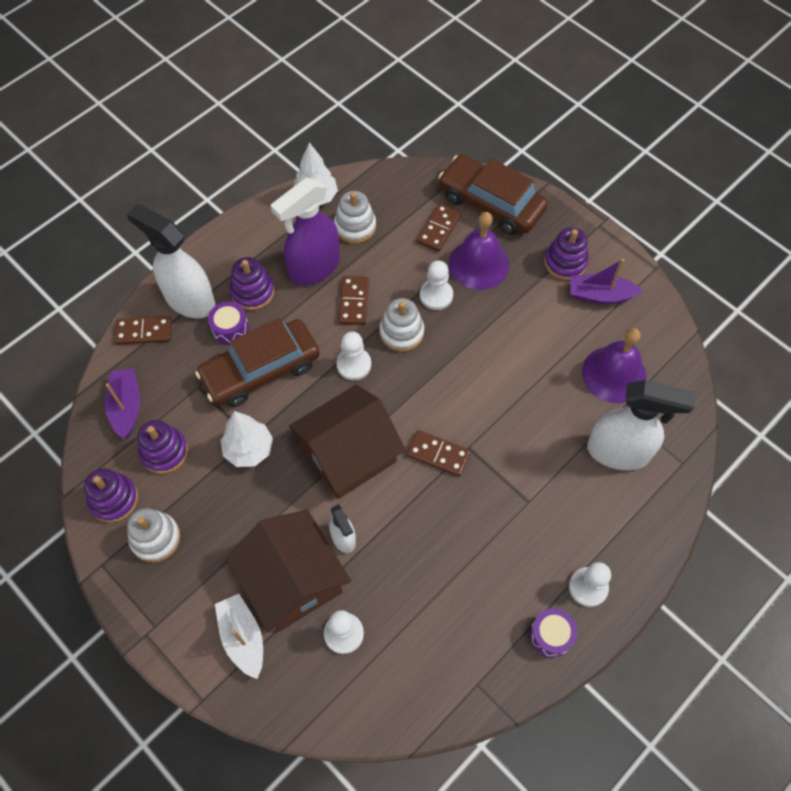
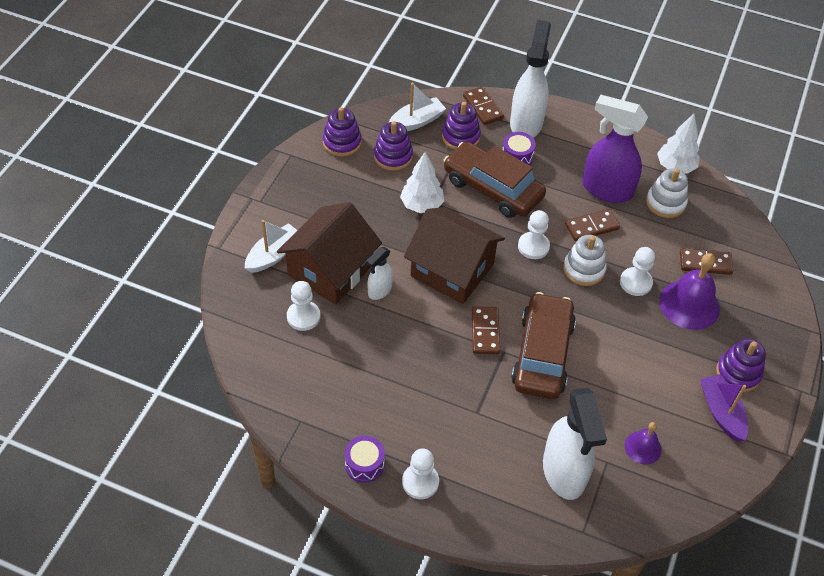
camera: 65 degrees right, 10 degrees down
purple boat [105,368,140,439] -> white boat [389,83,446,131]
white stacking toy [127,508,180,562] -> none
purple stacking toy [229,257,274,310] -> purple stacking toy moved to [442,102,481,150]
brown car [439,155,548,235] -> brown car moved to [511,292,576,399]
purple bell [582,328,647,403] -> purple bell [625,422,662,465], size x0.56

